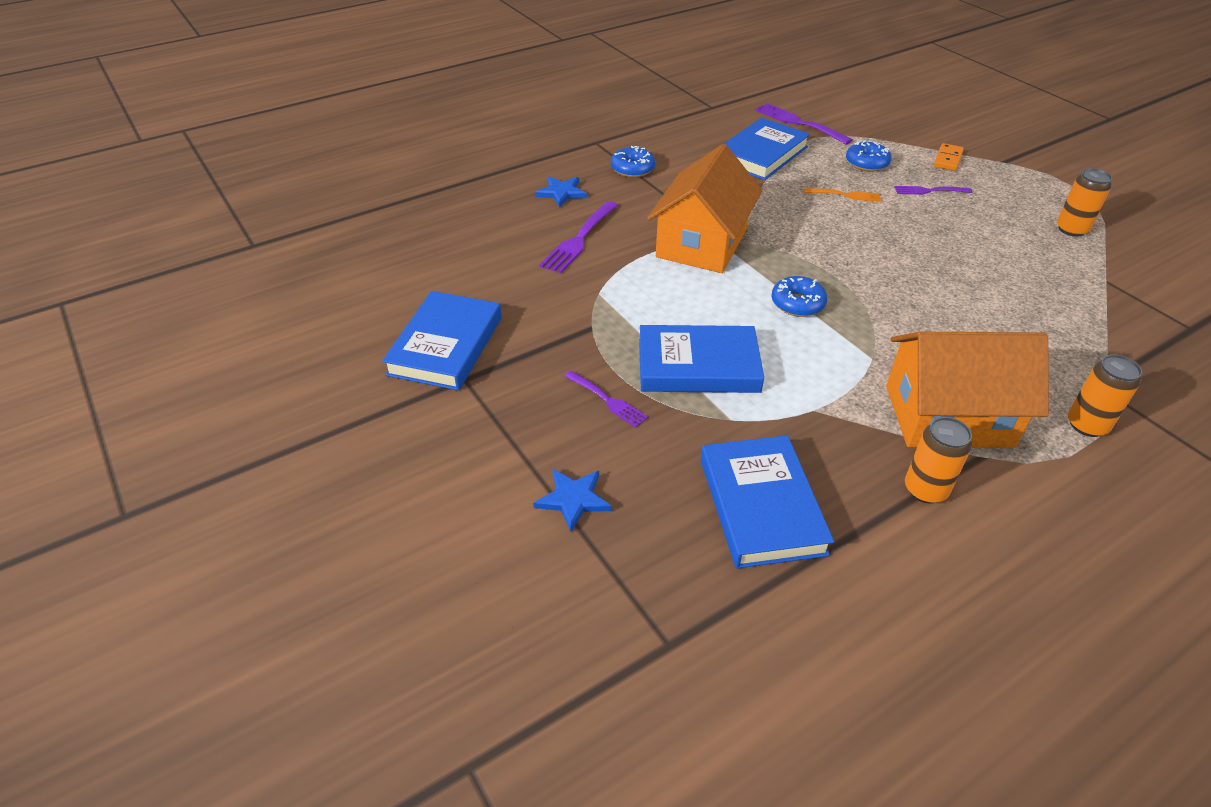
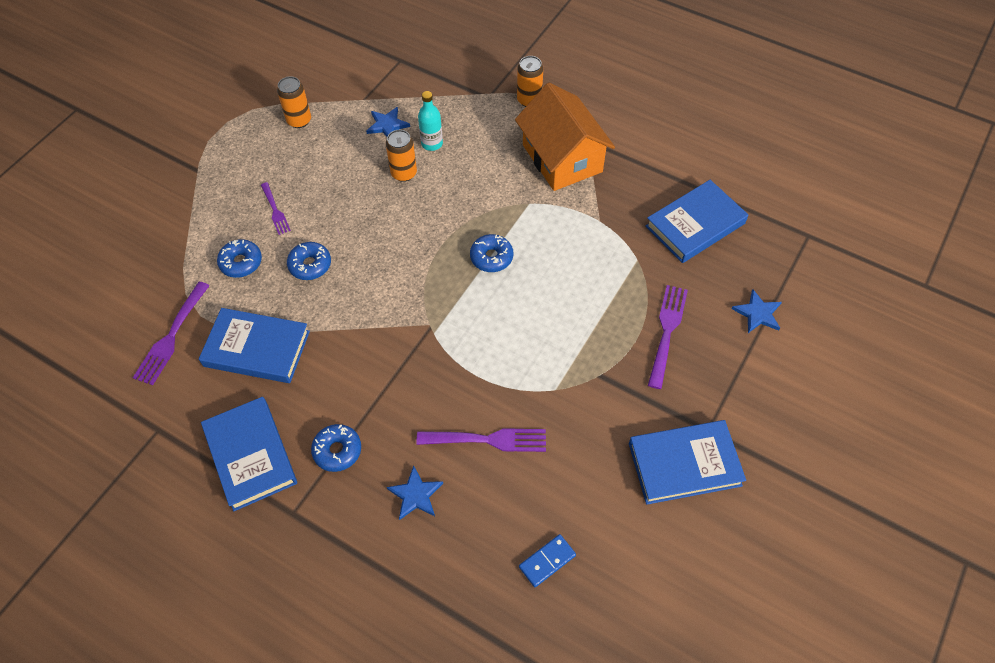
camera: 115 degrees left, 15 degrees up
purple fork [565,371,648,427] -> purple fork [648,285,688,389], size x1.62
blue book [639,325,764,393] -> blue book moved to [201,397,297,511]
orange house [647,144,762,273] -> none
orange fork [804,188,881,202] -> blue donut [287,242,331,280]
orange can [905,417,972,504] -> orange can moved to [386,130,417,182]
orange domino [934,143,964,171] -> none
none -> blue star [366,107,410,137]
none -> turquoise bottle [418,91,443,151]
none -> blue domino [519,534,576,587]

